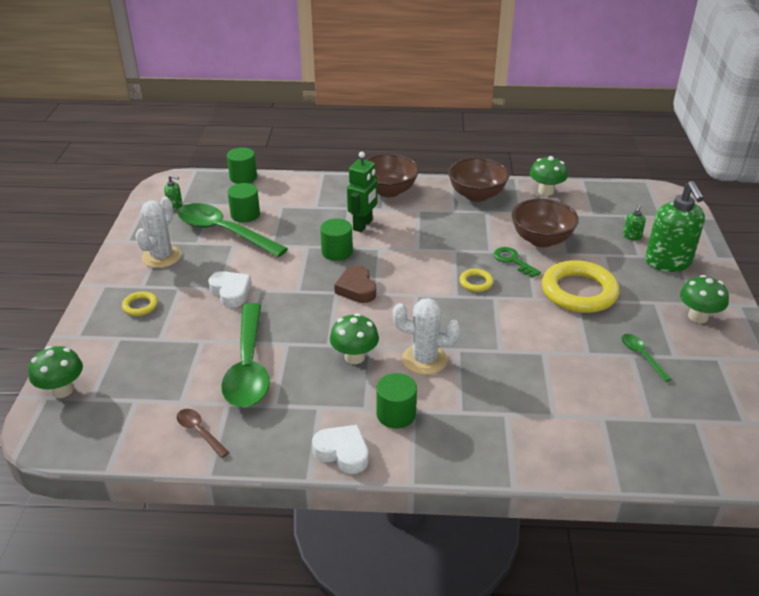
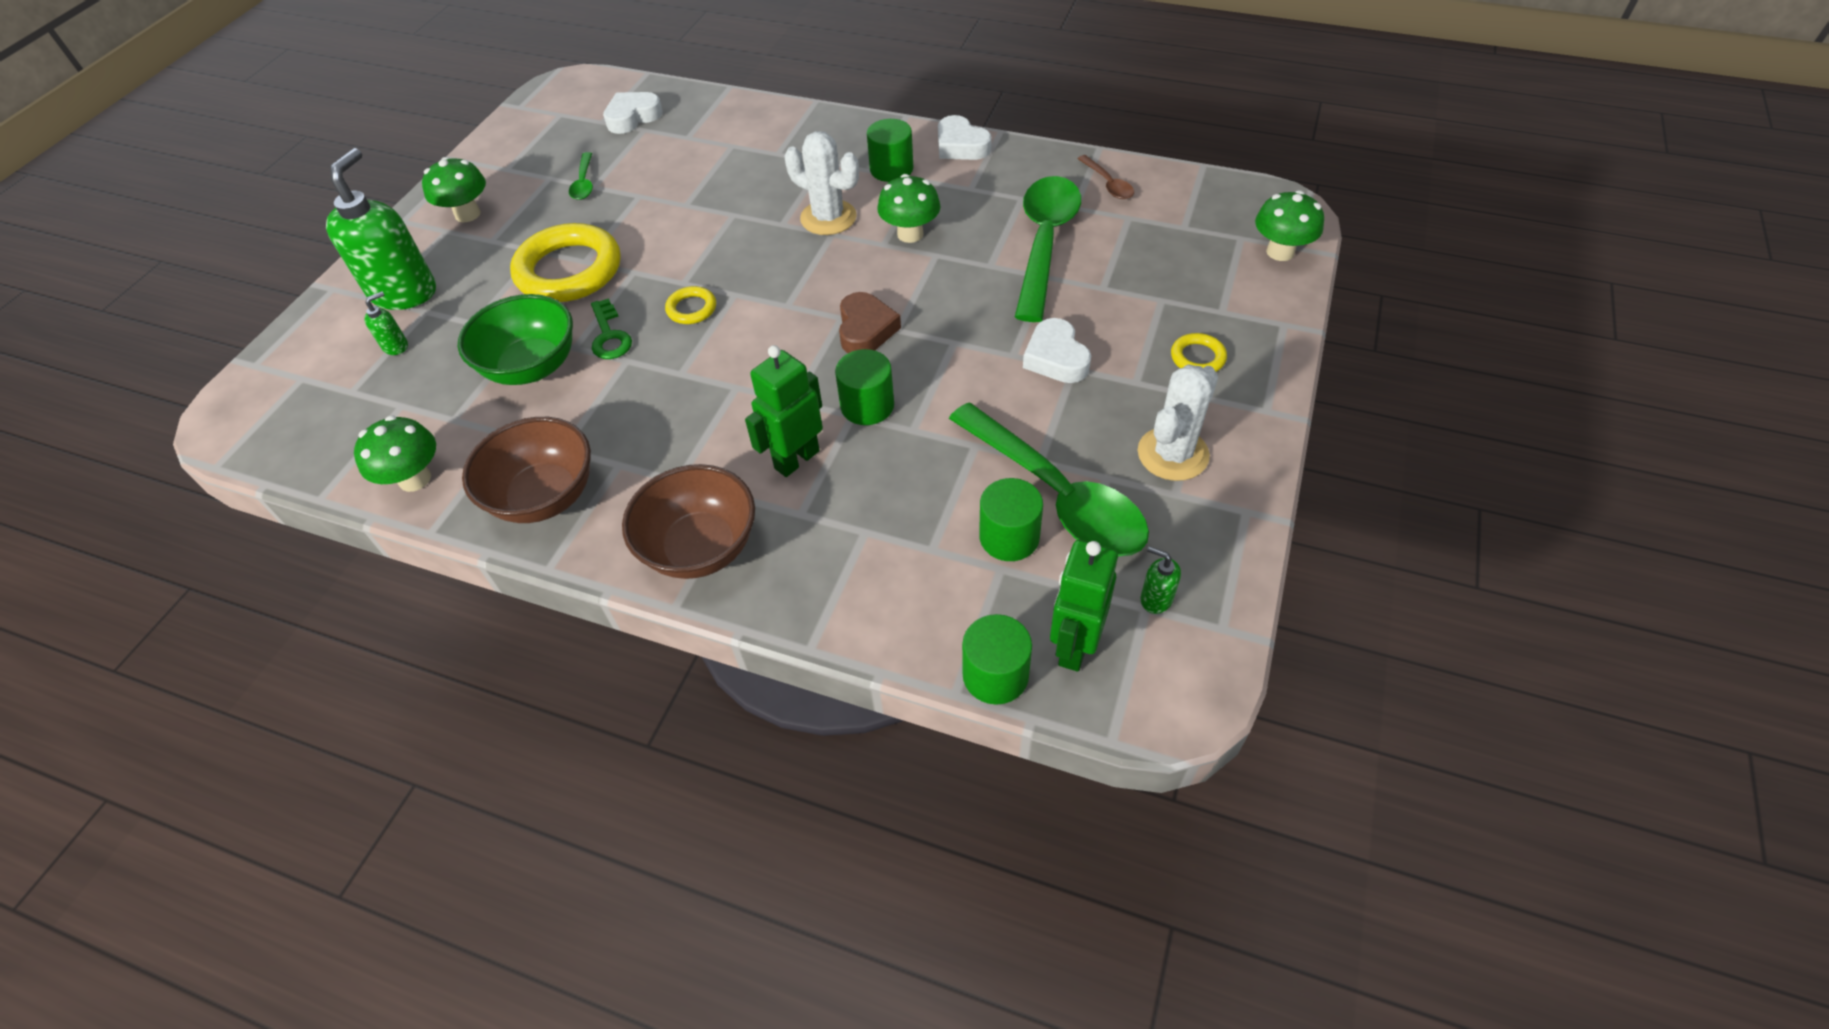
camera: 160 degrees left, 15 degrees up
brown bowl [512,199,579,247] -> green bowl [458,294,573,385]
none -> white heart [603,92,663,134]
none -> green robot [1050,540,1118,672]

